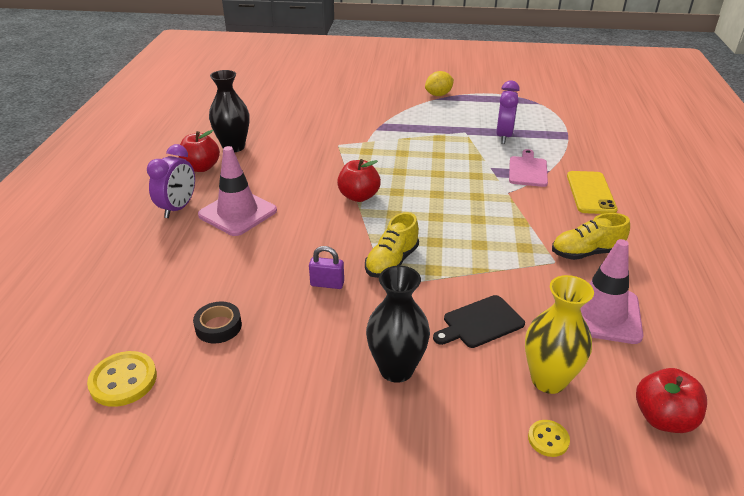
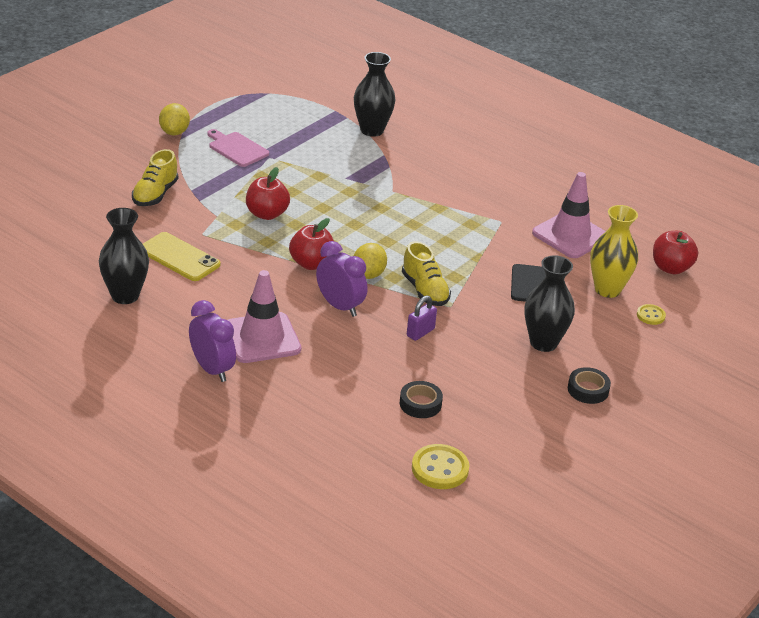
camera: 60 degrees left, 0 degrees up
red apple [179,130,220,172] -> red apple moved to [246,167,290,220]
purple clock [496,81,520,144] -> purple clock moved to [316,241,367,317]
pink cutting board [509,149,548,187] -> pink cutting board moved to [207,129,269,167]
yellow shoe [552,213,630,260] -> yellow shoe moved to [132,149,178,206]
yellow phone [567,171,618,214] -> yellow phone moved to [143,232,220,281]
none -> black vase [354,52,396,137]
none -> yellow lemon [354,243,387,279]
none -> black tape [568,367,611,404]

